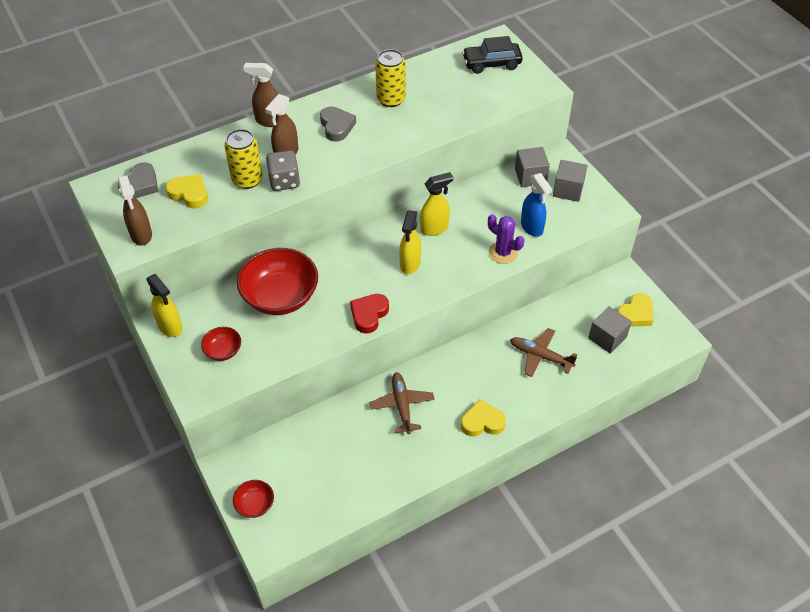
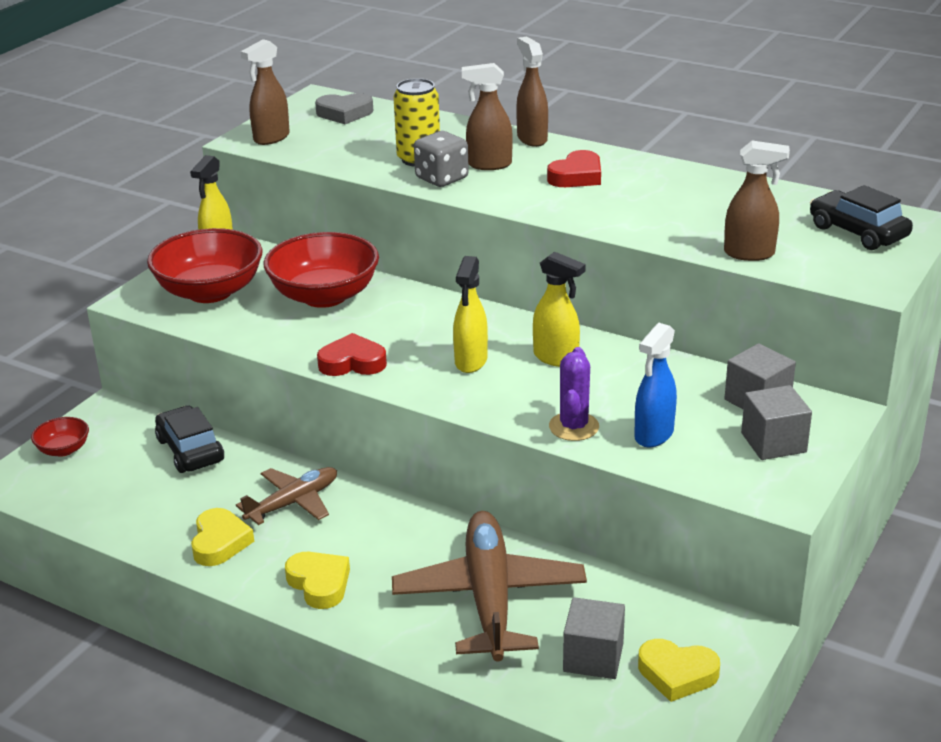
camera: 60 degrees right, 20 degrees down
yellow heart [165,174,208,209] -> yellow heart moved to [191,508,254,566]
red bowl [201,327,241,361] -> red bowl [147,228,263,303], size x2.10
grey heart [320,107,356,142] -> red heart [547,150,601,187]
yellow can [375,49,406,107] -> none
yellow spray bottle [399,210,421,274] -> yellow spray bottle turned 60 degrees counterclockwise [453,256,488,373]
brown plane [510,328,577,377] -> brown plane [392,511,587,662], size x1.74
none -> black car [155,406,224,473]
none -> brown spray bottle [724,141,790,261]

